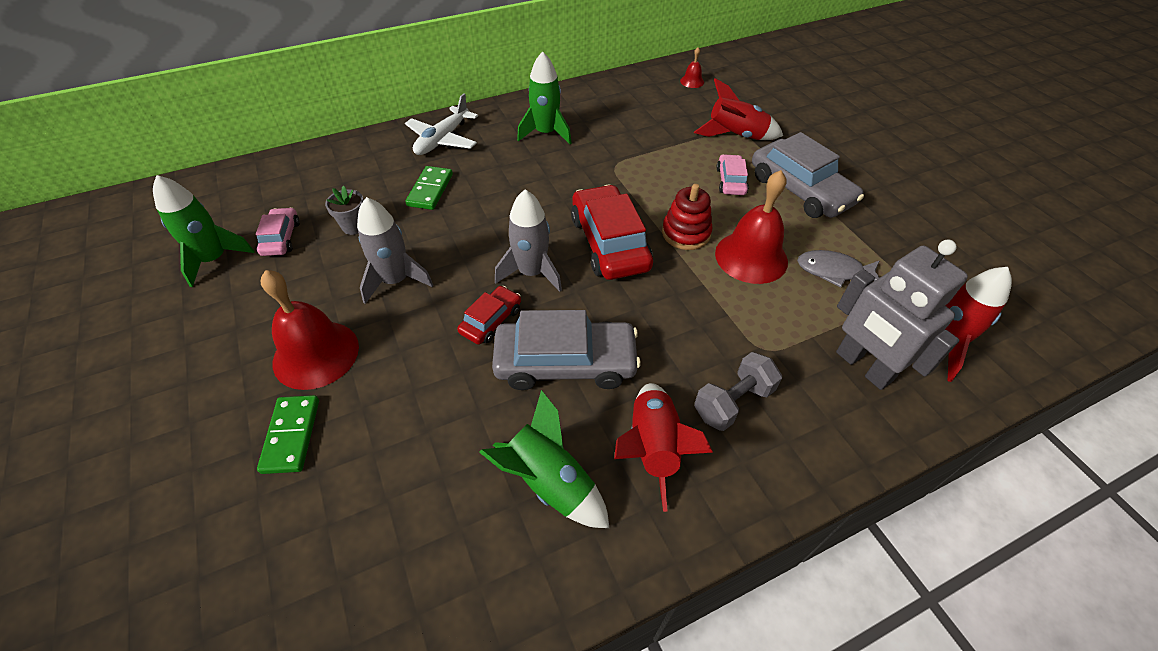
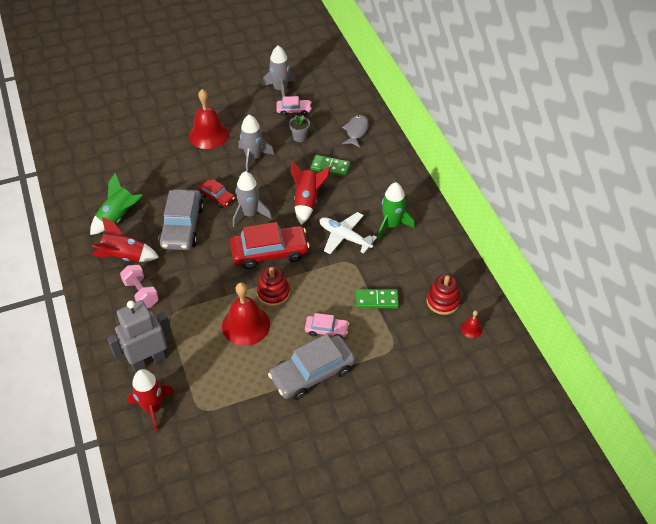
camera: 95 degrees right, 0 degrees up
green rocket [153,175,255,287] -> grey rocket [262,46,296,98]
green domino [257,395,319,474] -> green domino moved to [356,289,399,308]
white plane [405,93,478,155] -> white plane moved to [320,212,377,254]
red rocket [694,78,783,140] -> red rocket moved to [291,161,331,225]
grey dumbbell [694,352,782,431] -> pink dumbbell [120,265,159,308]
grey fish [797,250,880,288] -> grey fish moved to [342,115,369,147]
none -> red stacking toy [426,274,460,315]

